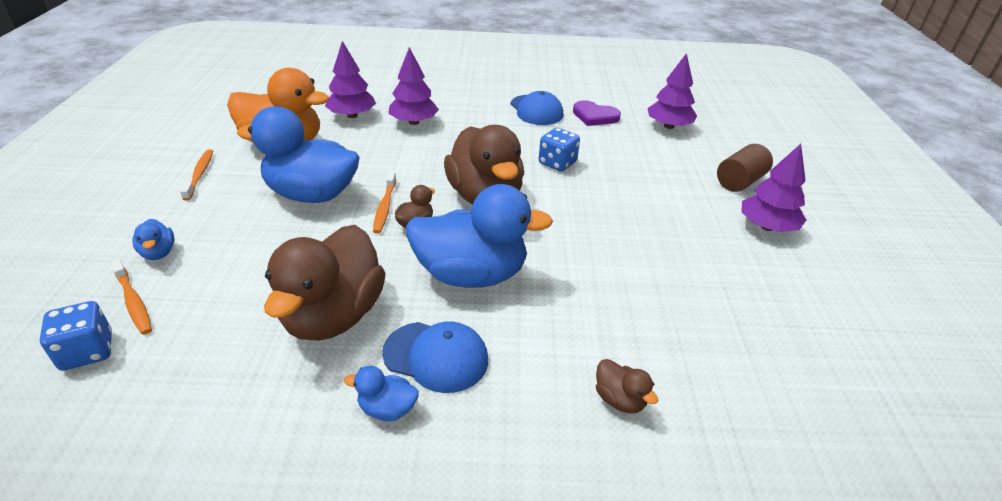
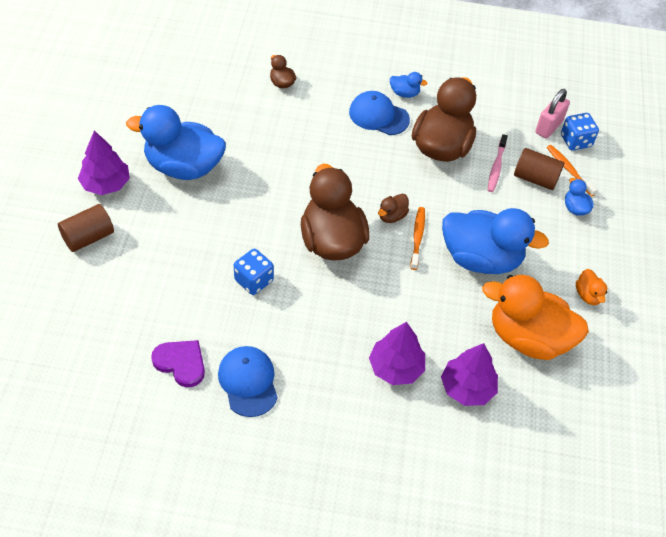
camera: 175 degrees left, 15 degrees up
orange toothbrush [180,149,213,201] -> orange duck [576,269,608,305]
blue duck [406,184,553,288] -> blue duck moved to [126,105,226,180]
purple tree [647,53,697,129] -> none
none -> pink toothbrush [488,134,508,192]
none -> brown cylinder [514,148,564,190]
none -> pink padlock [535,89,570,139]

